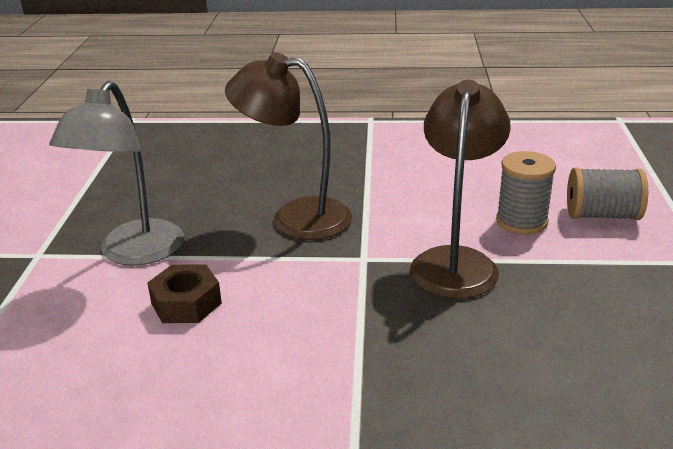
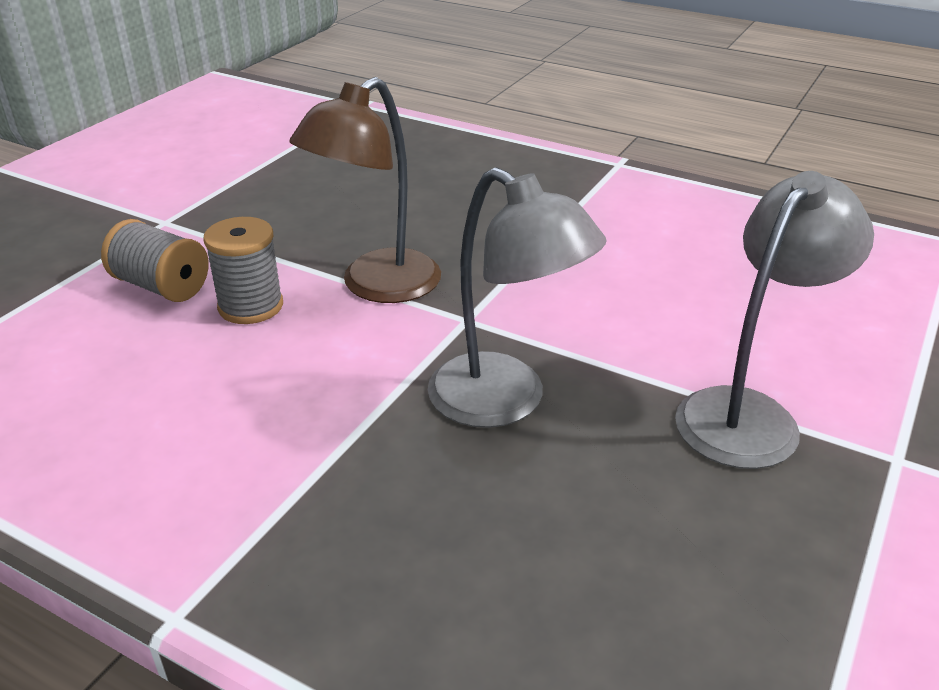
camera: 155 degrees left, 5 degrees up
brown nut [147,264,222,323] -> none
brown lamp [225,52,352,240] -> grey lamp [428,167,607,428]

